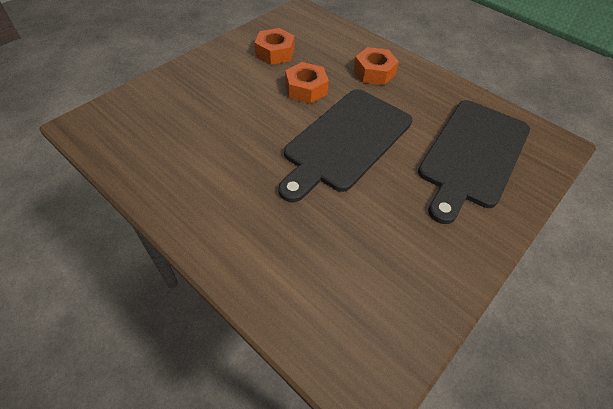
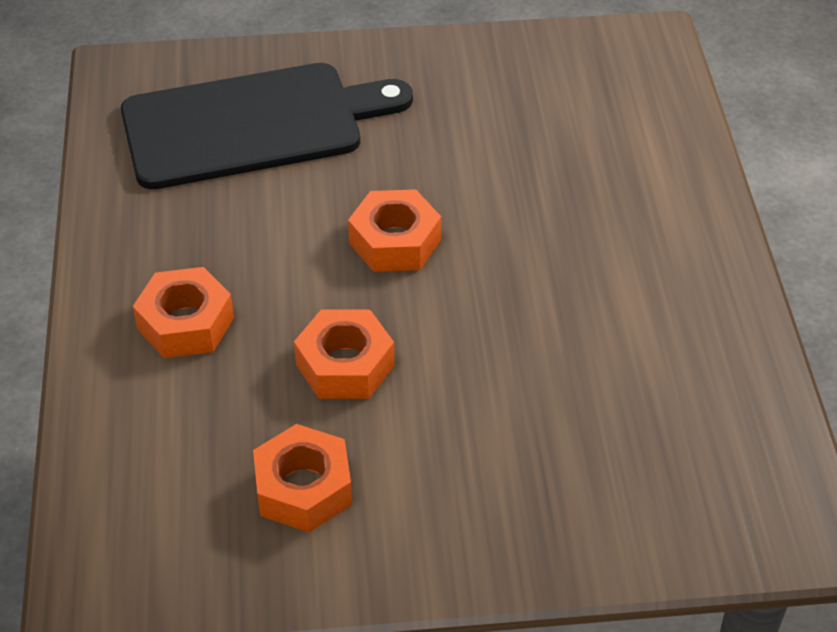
camera: 135 degrees left, 5 degrees down
black cutting board [278,89,412,203] -> orange nut [348,189,441,272]

